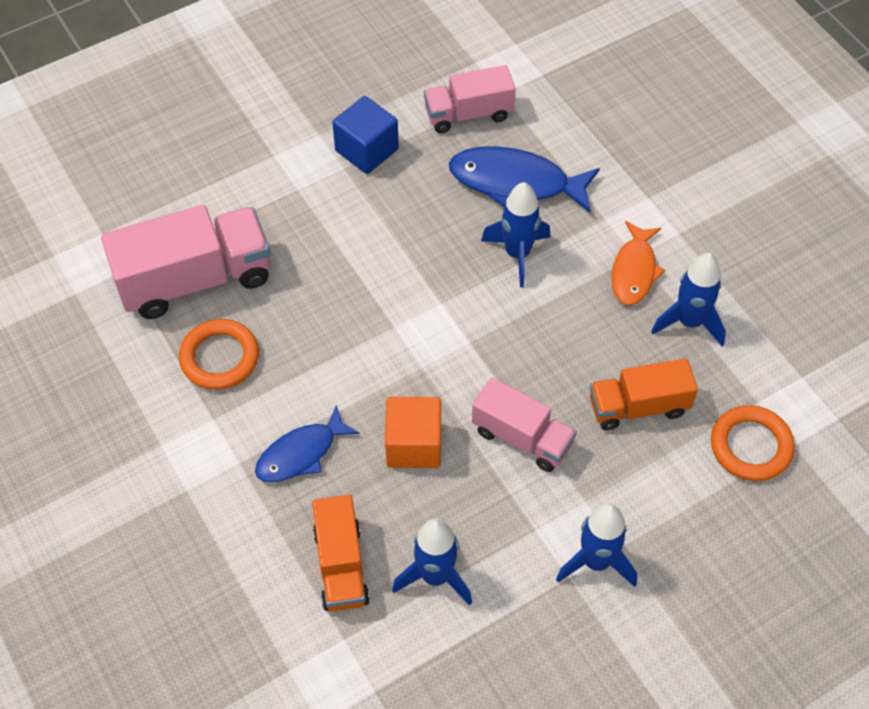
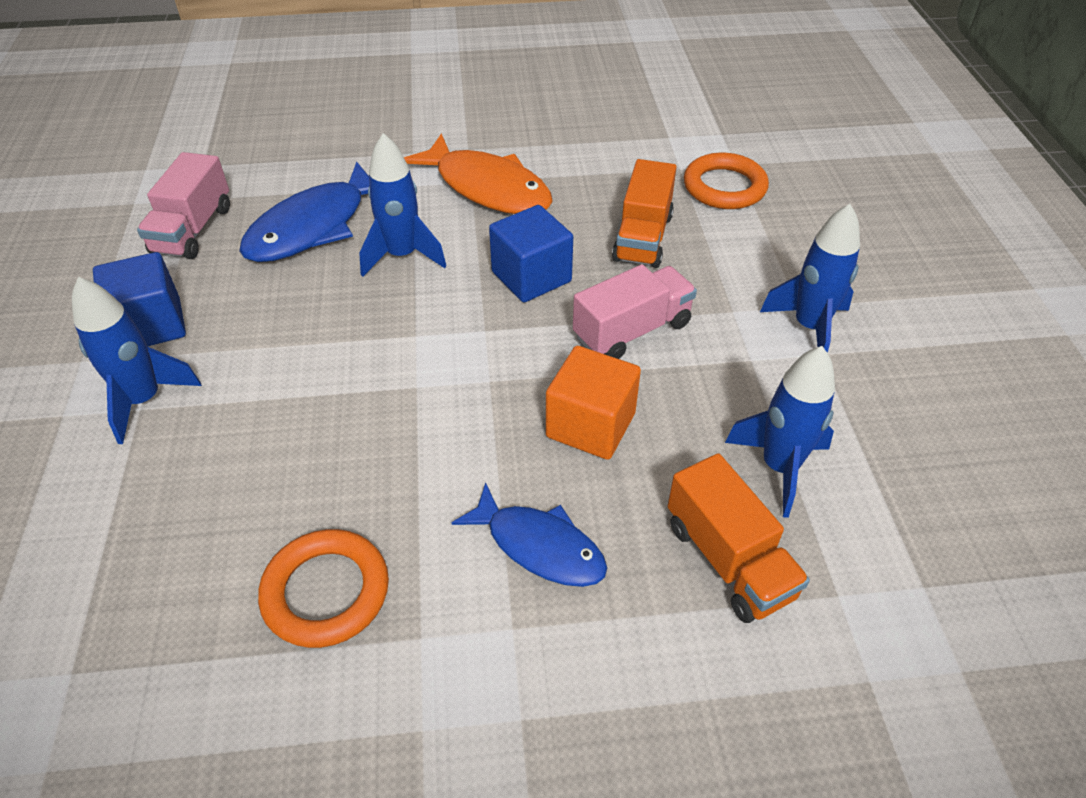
camera: 65 degrees left, 10 degrees down
pink truck [101,205,271,319] -> none
blue fish [255,405,360,482] -> blue fish turned 45 degrees counterclockwise [452,482,607,587]
orange truck [312,495,370,611] -> orange truck turned 45 degrees clockwise [668,453,810,623]
orange fish [611,221,665,305] -> orange fish [404,134,553,214], size x1.53
blue rocket [651,253,726,346] -> blue rocket moved to [72,277,202,444]
none -> blue cube [489,205,573,302]

